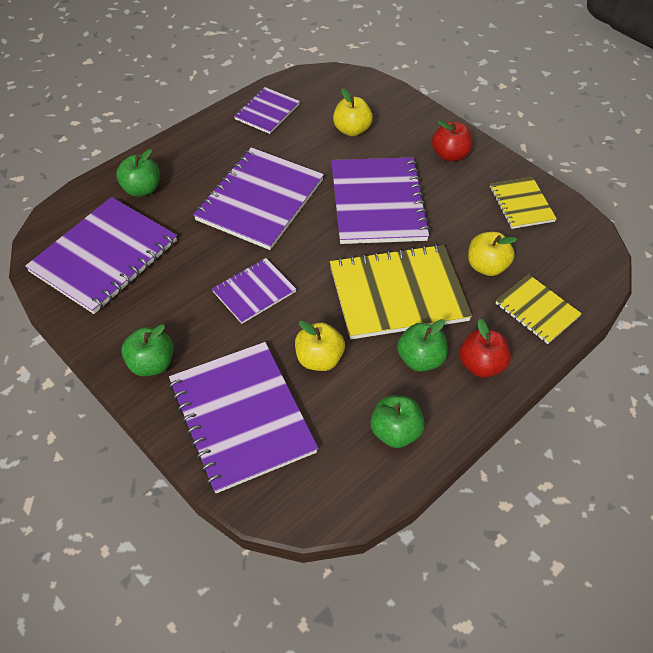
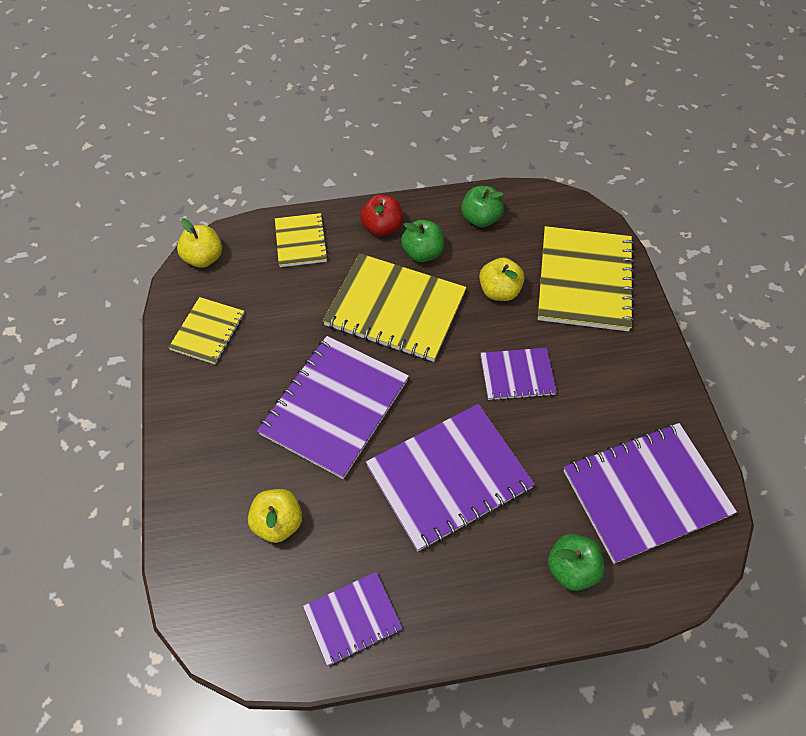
camera: 145 degrees left, 5 degrees up
green apple [121,324,174,376] -> none
purple notebook [169,342,319,493] -> yellow notebook [538,226,634,331]
red apple [432,121,472,162] -> none
yellow apple [468,232,517,276] -> yellow apple moved to [177,218,222,268]

